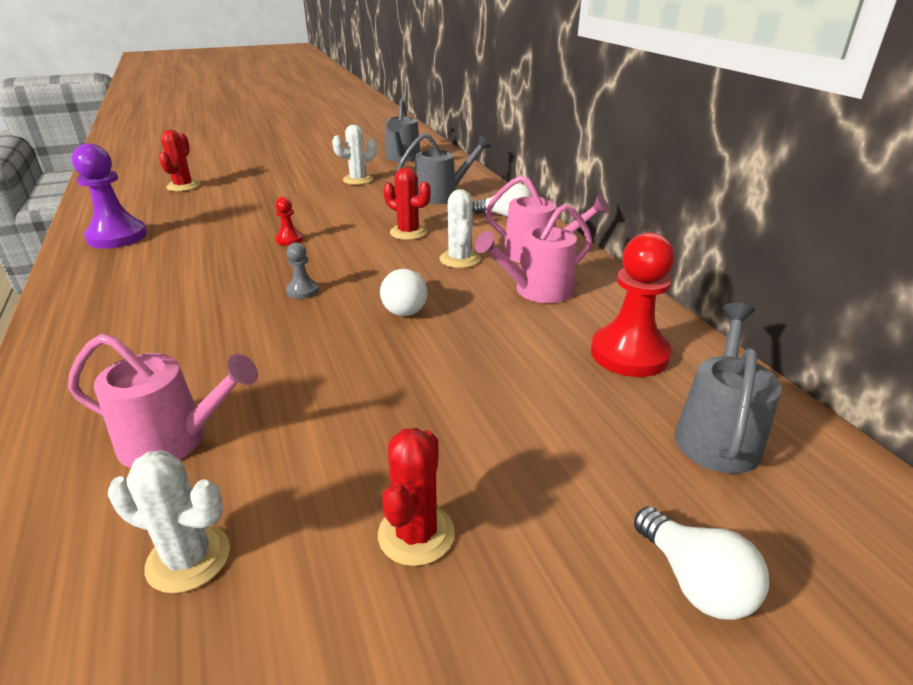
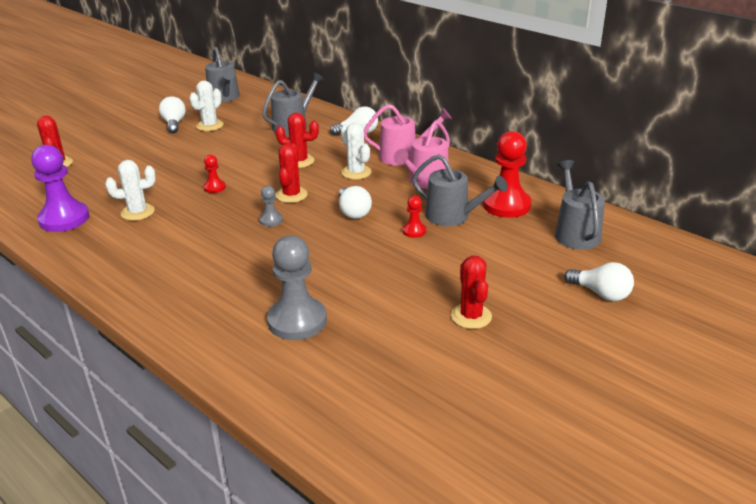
camera: 25 degrees left, 0 degrees up
pink watering can [68,334,258,468] -> grey pawn [267,236,327,340]
white cactus [108,450,230,594] -> white cactus moved to [105,160,156,221]
none -> white light bulb [159,96,186,134]
none -> red cactus [276,143,308,203]
none -> red pawn [402,196,426,238]
none -> grey watering can [412,154,508,226]

